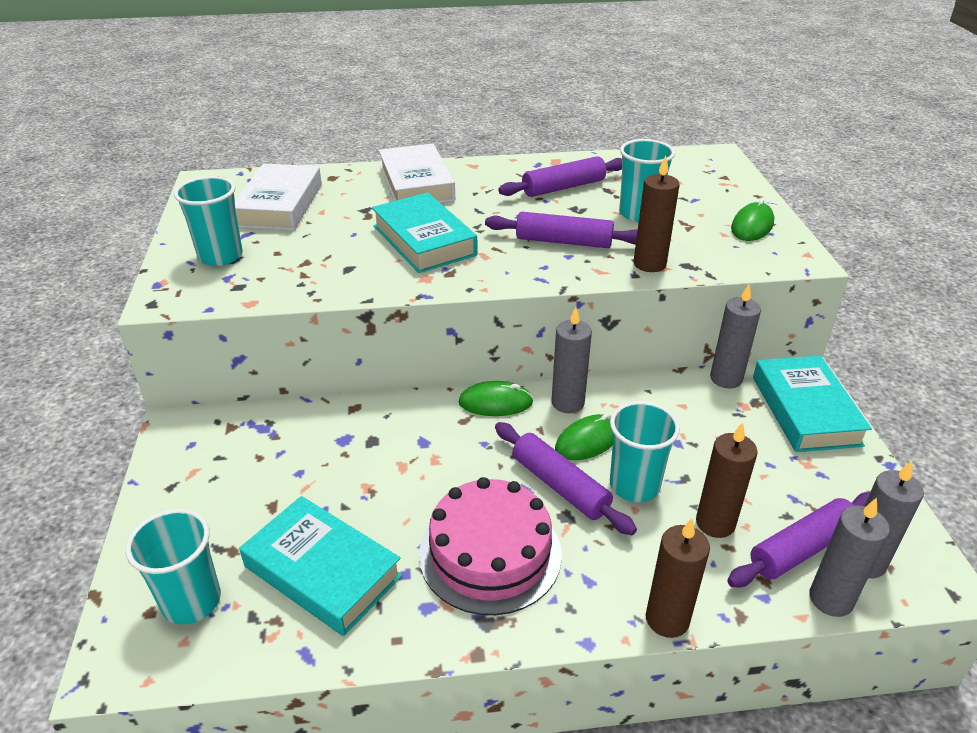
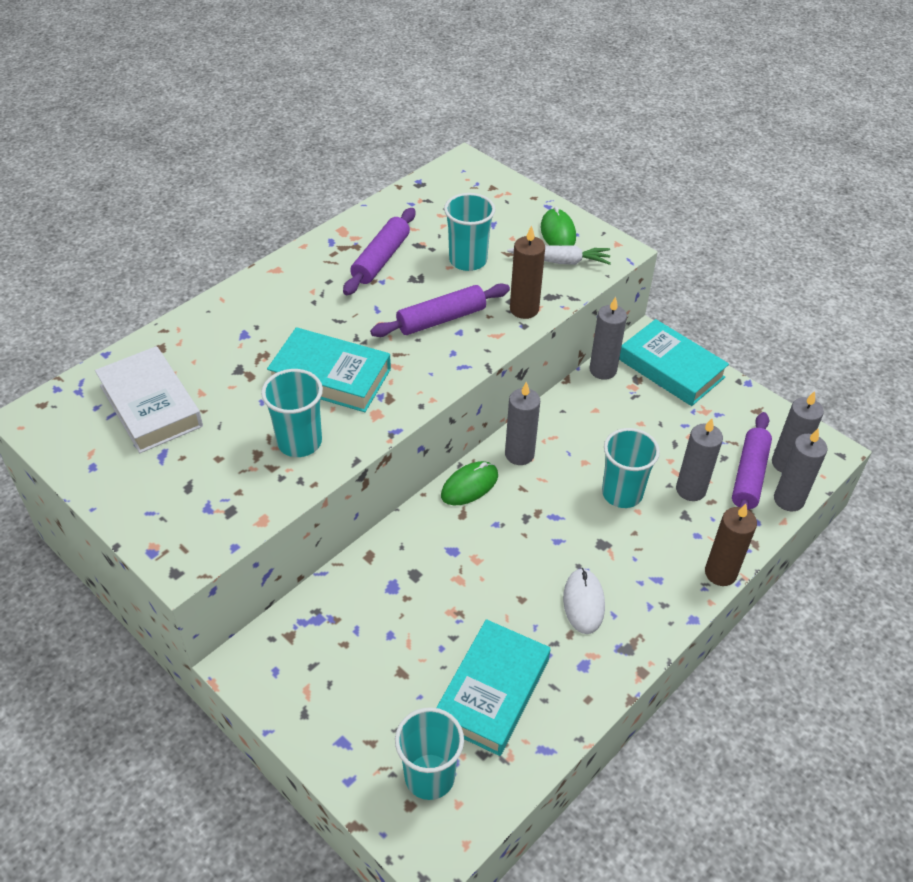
camera: 40 degrees left, 10 degrees up
turquoise cup [174,176,243,266] -> turquoise cup moved to [261,369,323,457]
turquoise book [239,496,402,636] -> turquoise book turned 60 degrees counterclockwise [436,619,551,756]
white book [379,143,455,203] -> none
pink cake [419,477,562,615] -> white mouse [563,568,605,634]
purple rolling pin [495,422,637,535] -> none
green mouse [555,414,613,460] -> none
brown candle [696,422,758,538] -> grey candle [676,418,723,501]
none -> white carrot [507,245,611,265]

